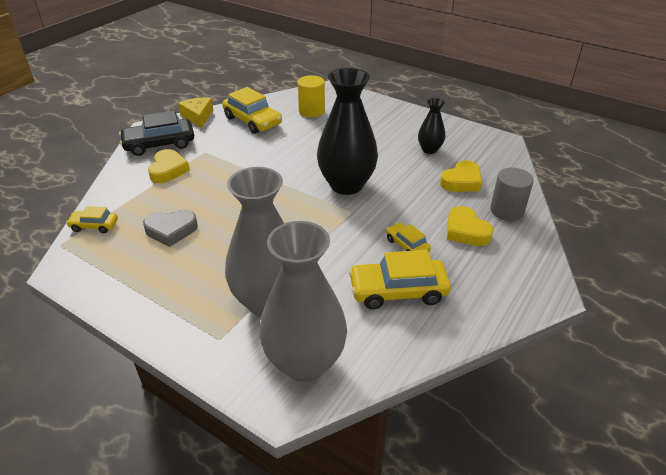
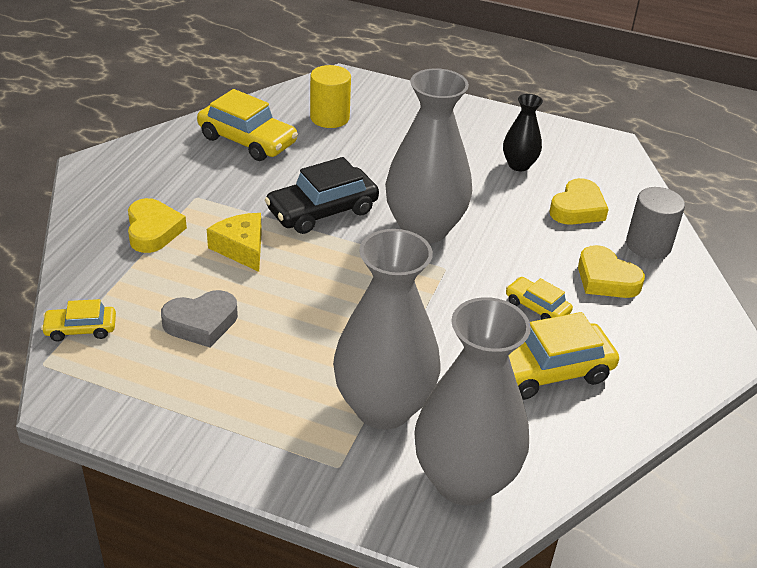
camera: 15 degrees left, 0 degrees up
black car [119,110,194,156] -> black car moved to [265,157,379,234]
yellow cheese [178,98,213,128] -> yellow cheese moved to [207,213,262,272]
black vase [317,68,378,195] -> grey vase [385,68,472,243]

